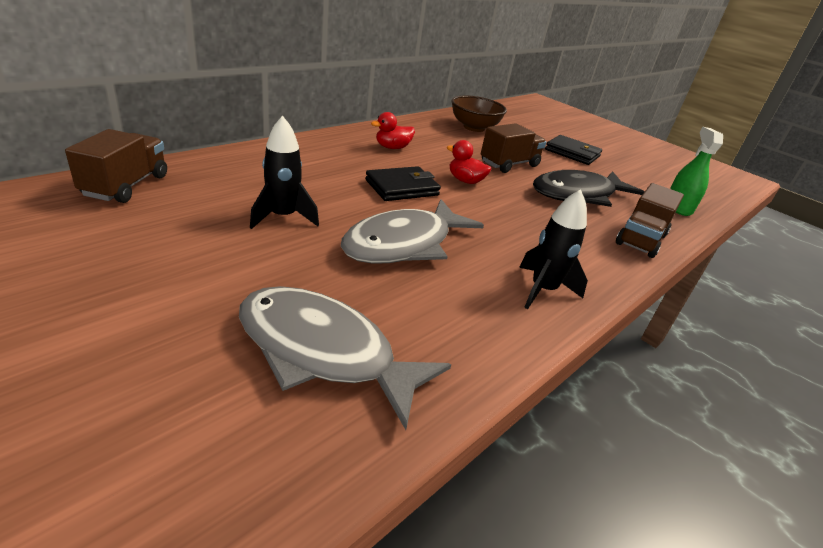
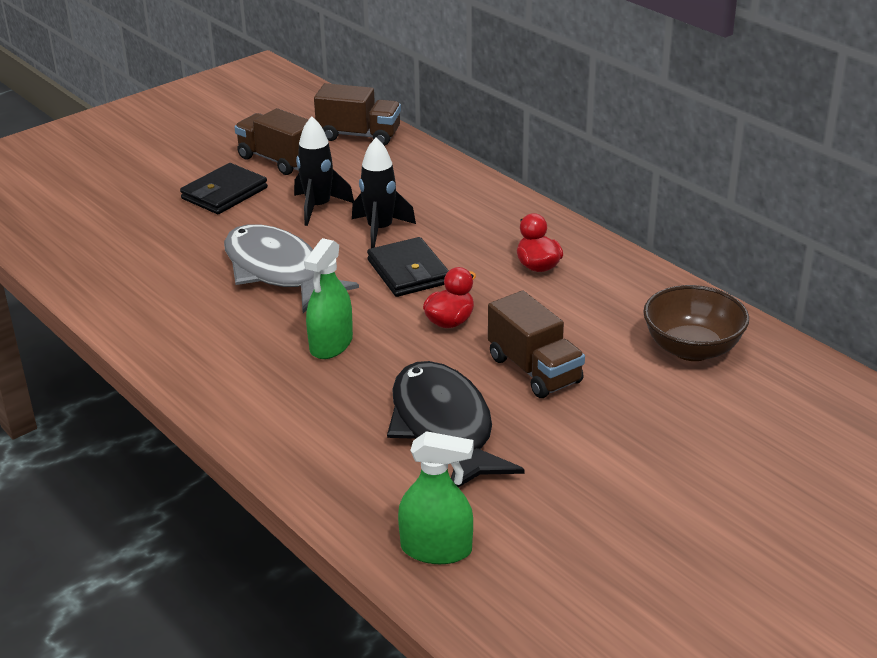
camera: 100 degrees right, 0 degrees up
grey fish [239,286,451,430] -> none
black rocket [519,189,588,309] -> black rocket moved to [352,138,416,248]
black wallet [545,135,602,165] -> black wallet moved to [180,163,268,214]
brown truck [616,183,684,258] -> brown truck moved to [235,108,309,175]
none -> green spray bottle [304,238,353,359]

